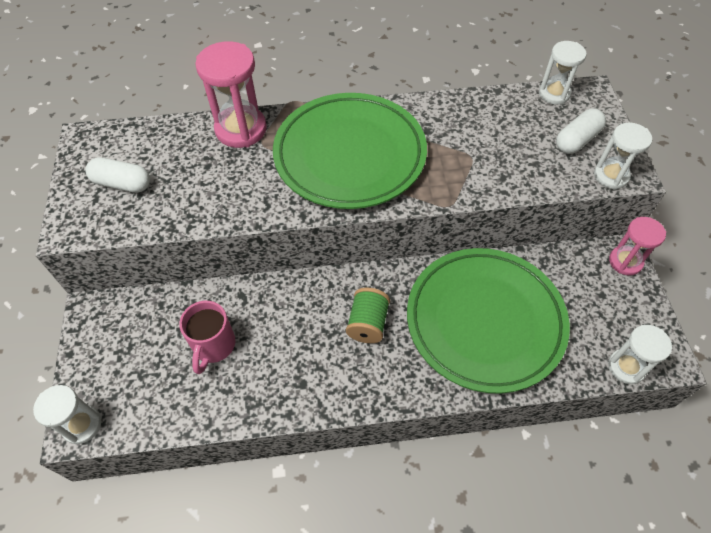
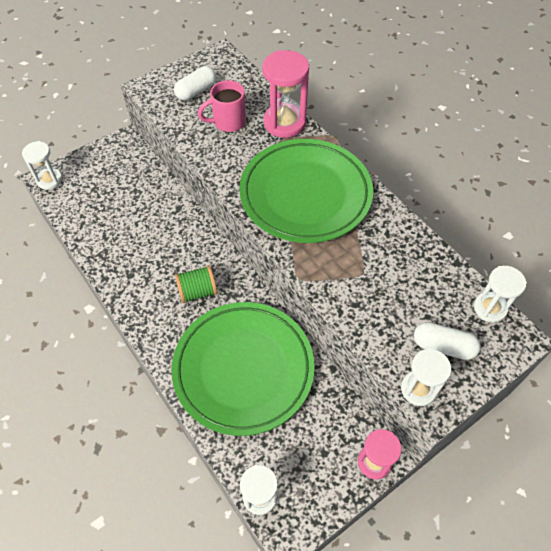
camera: 60 degrees right, 0 degrees up
white capsule [85,157,150,193] -> white capsule turned 60 degrees clockwise [174,66,216,101]
pink mug [179,301,236,374] -> pink mug moved to [198,80,246,132]

